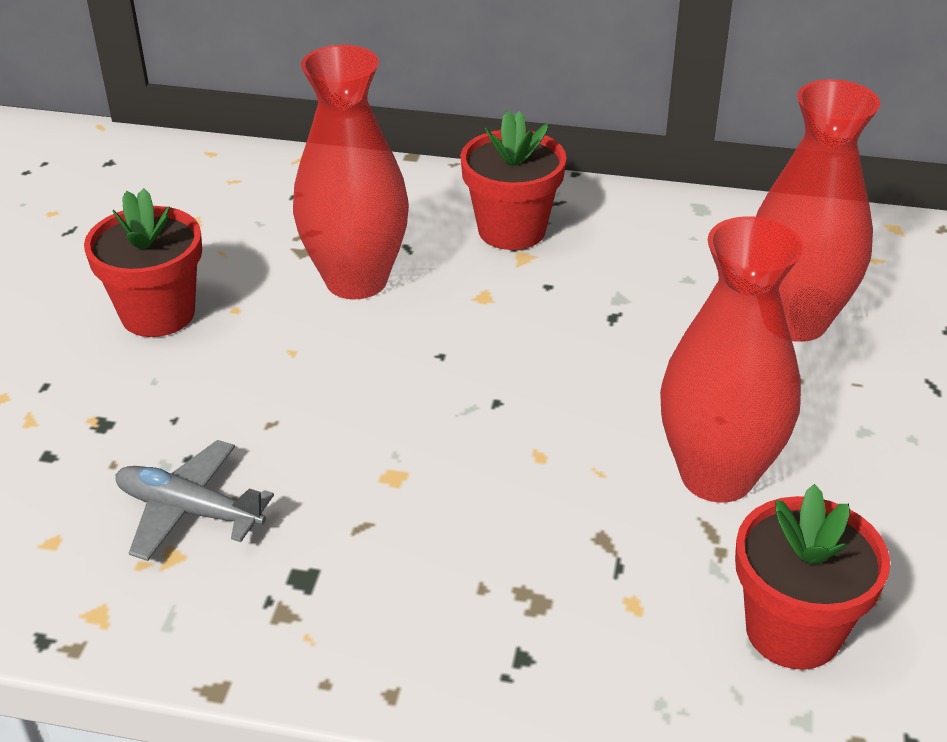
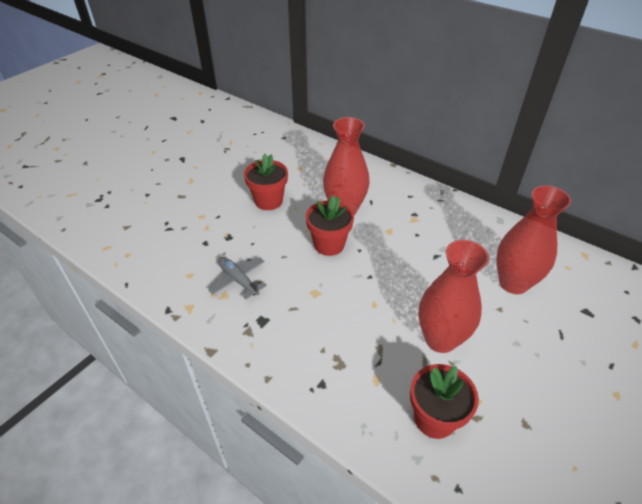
camera: 25 degrees right, 5 degrees up
red flower pot [460,111,567,250] -> red flower pot moved to [306,195,354,256]

